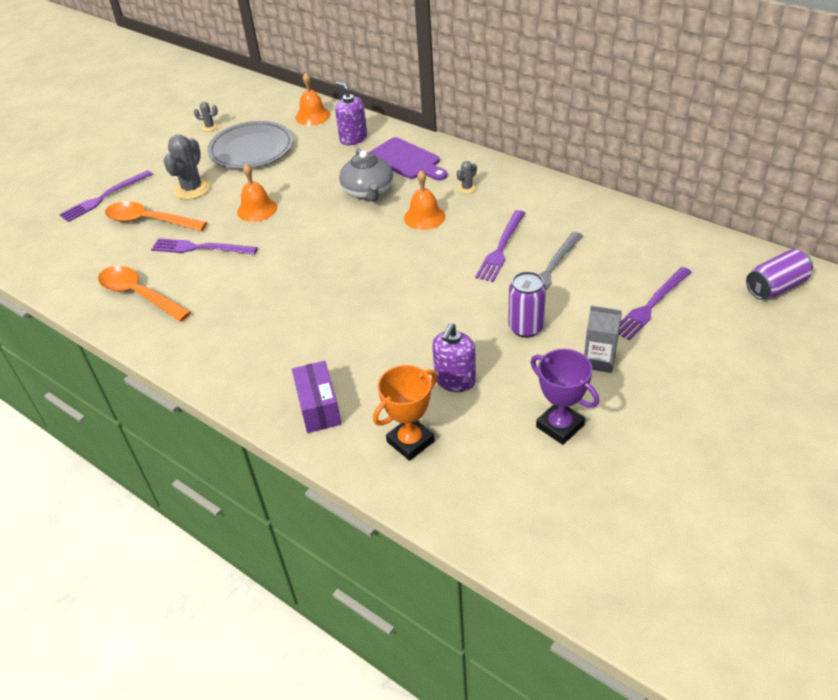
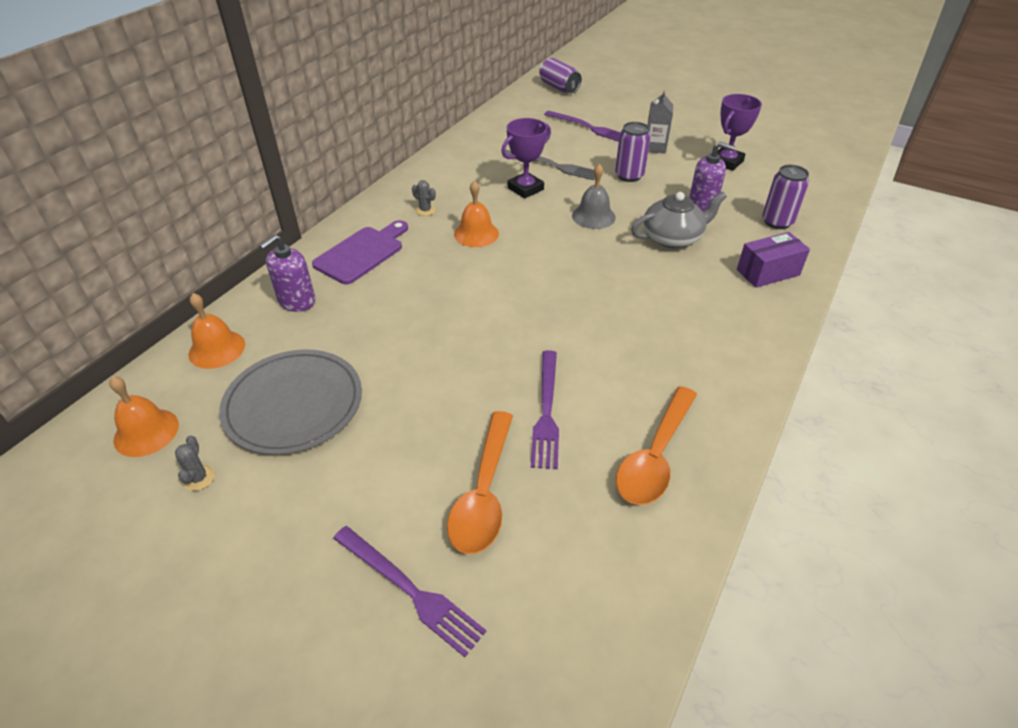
camera: 100 degrees left, 0 degrees up
grey cactus [163,135,210,200] -> none
orange bell [237,164,277,222] -> orange bell moved to [109,376,179,457]
grey teapot [339,148,393,202] -> grey teapot moved to [631,191,727,248]
orange trophy [373,365,437,461] -> purple can [762,165,809,229]
purple fork [475,210,525,282] -> purple trophy [501,118,551,199]
none -> grey bell [572,164,616,229]

